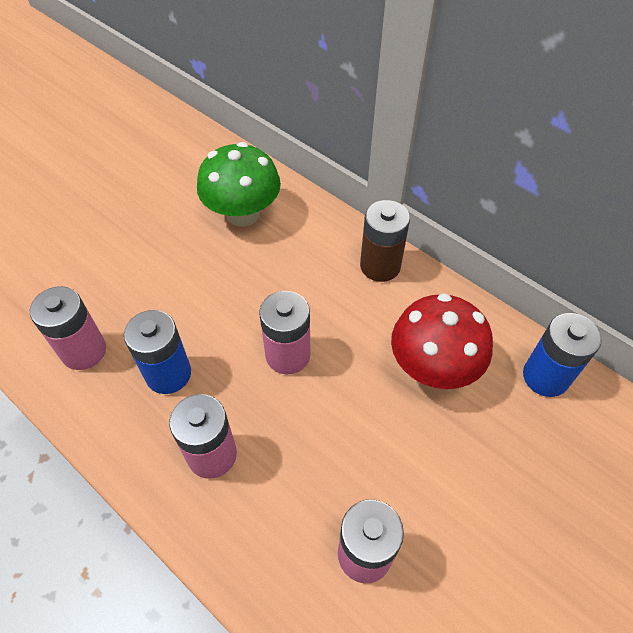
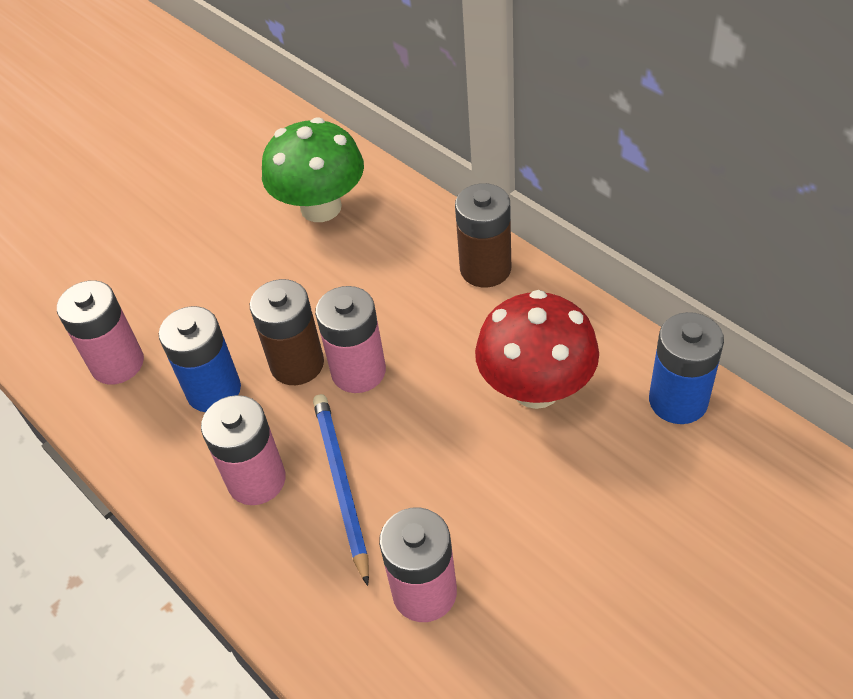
camera: 10 degrees right, 5 degrees down
none -> brown battery [250,279,324,385]
none -> blue pencil [313,394,369,586]

